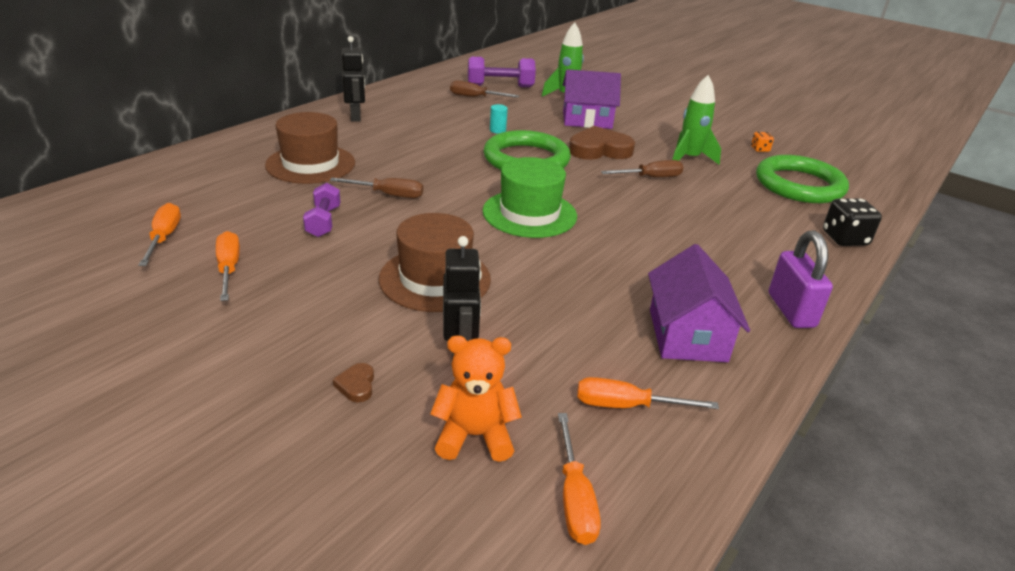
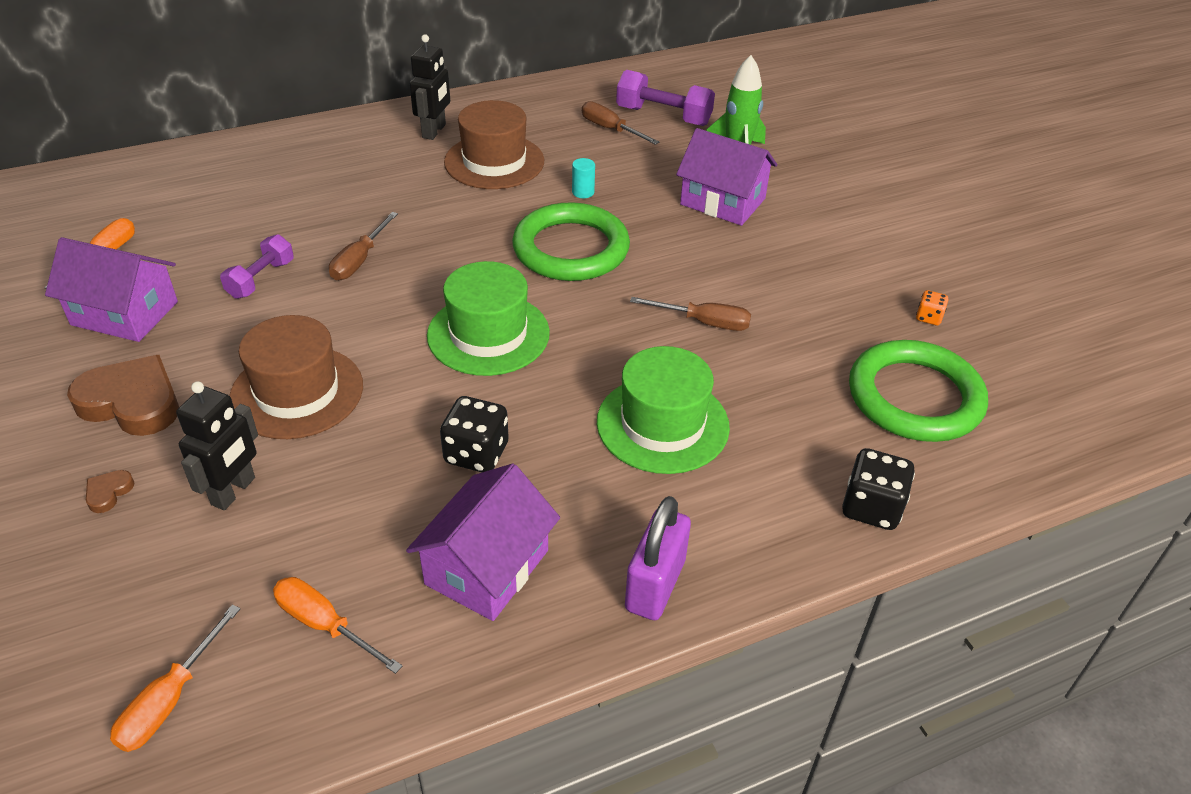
camera: 30 degrees right, 10 degrees up
orange screwdriver [216,231,240,301] -> purple house [45,237,178,342]
brown hat [265,112,355,184] -> brown hat moved to [444,100,544,189]
brown screwdriver [330,178,423,198] -> brown screwdriver turned 75 degrees clockwise [329,212,398,280]
orange teddy bear [430,335,522,462] -> none
brown heart [569,126,635,160] -> brown heart moved to [67,355,179,436]
green rocket [672,75,721,165] -> none
none -> black dice [440,396,509,472]
none -> green hat [597,346,730,474]

